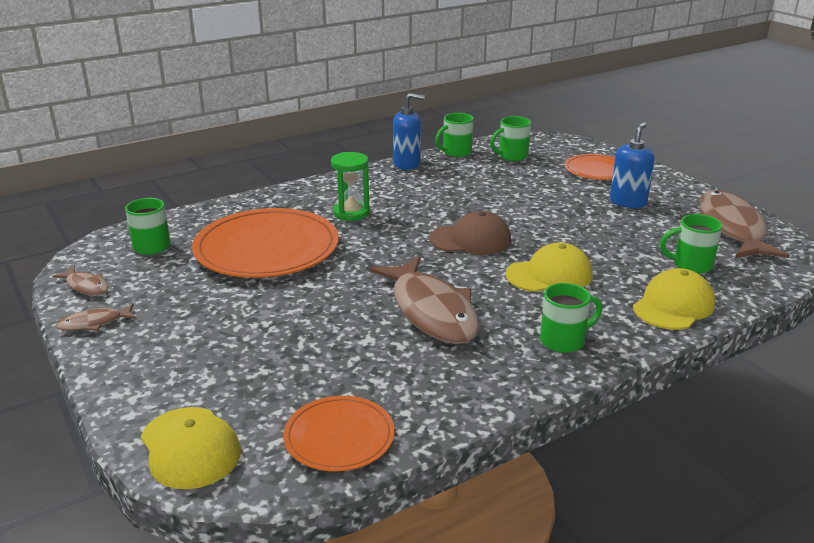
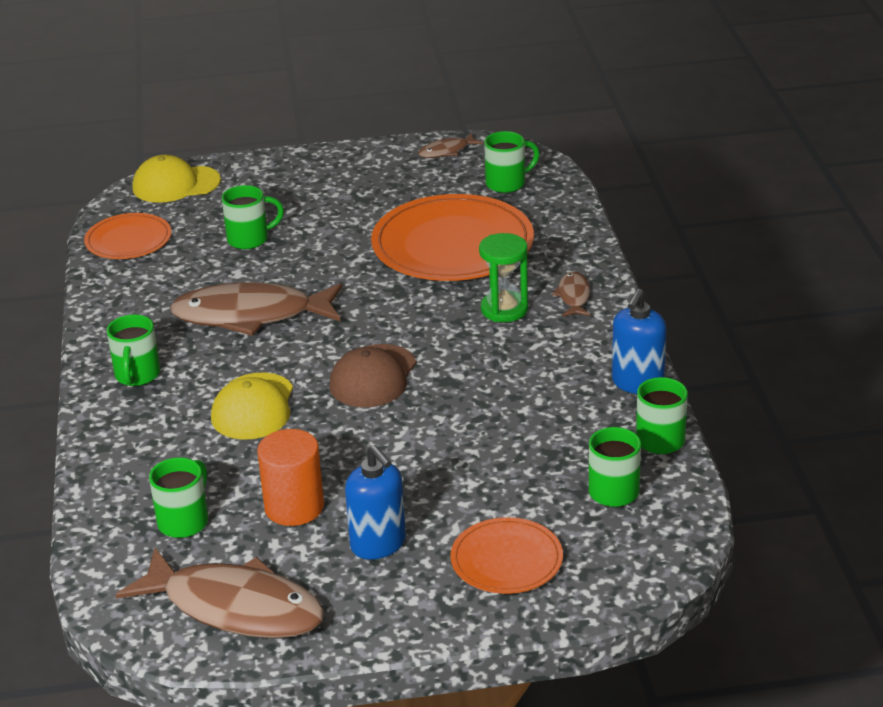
camera: 115 degrees right, 5 degrees up
brown fish [56,304,137,331] -> brown fish moved to [552,272,591,317]
yellow cap [633,268,715,330] -> none
none -> green mug [222,185,284,249]
none -> orange cylinder [257,429,324,526]

